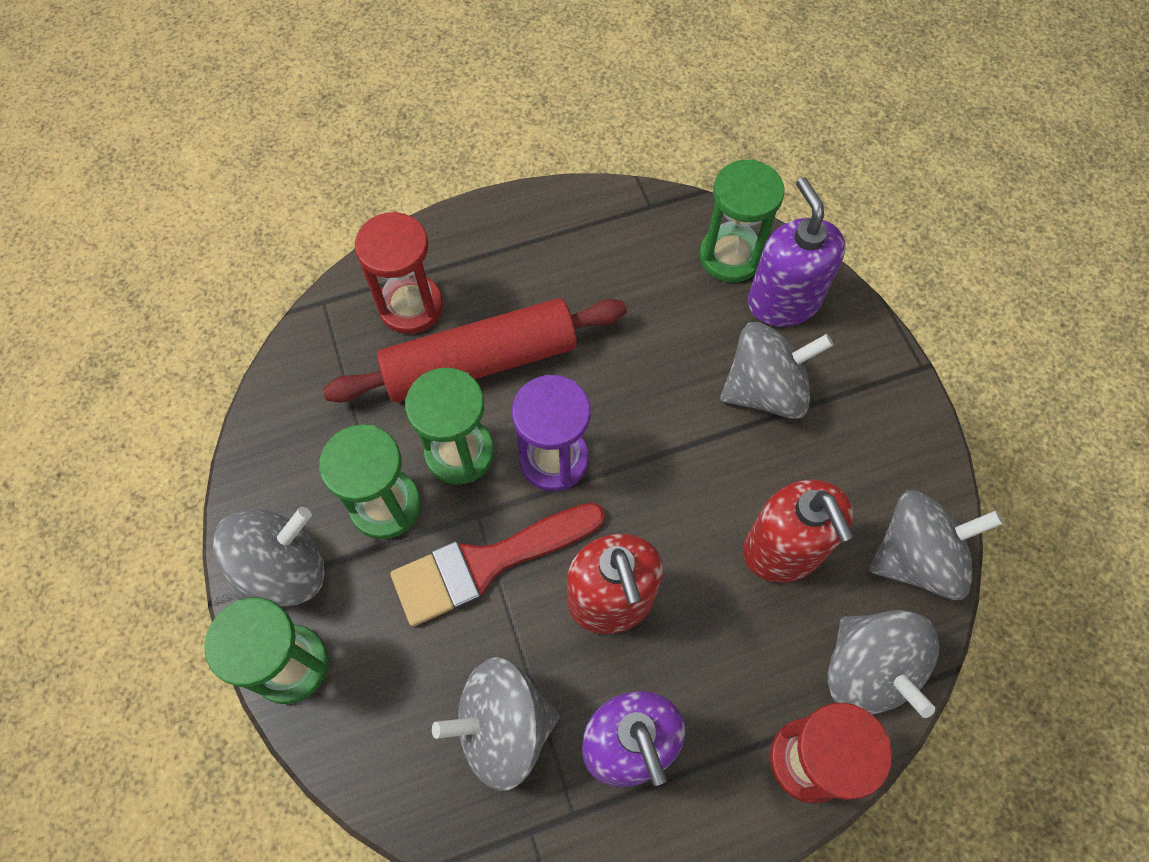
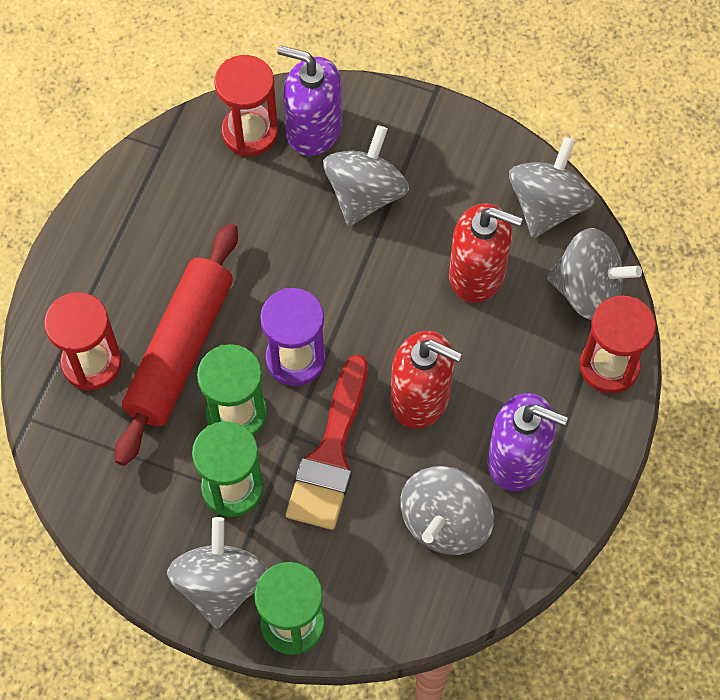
camera: 50 degrees left, 0 degrees up
green hourglass [700,159,785,283] -> red hourglass [215,55,278,156]

